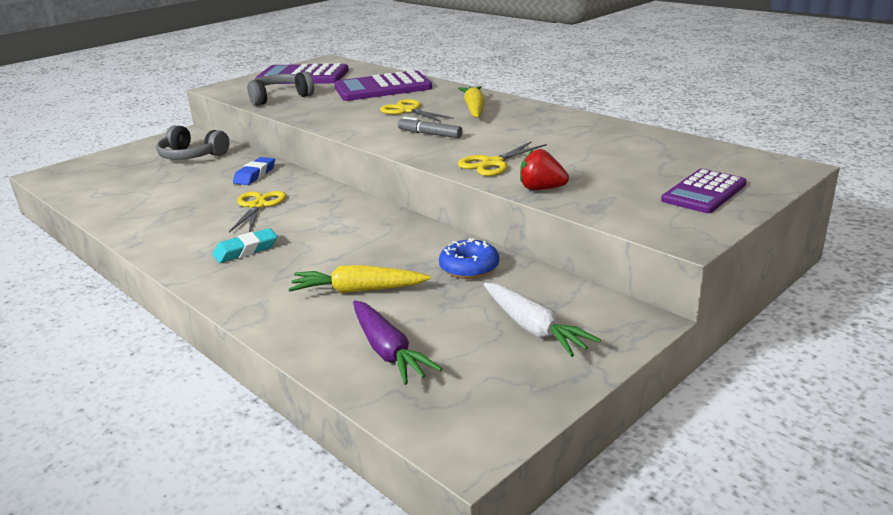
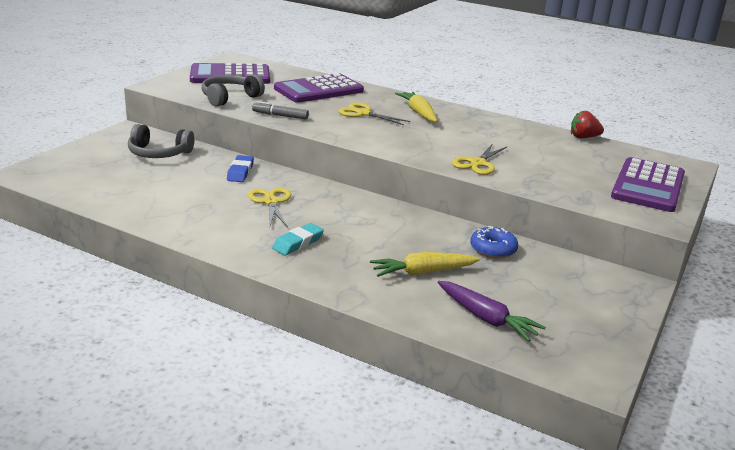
camera: 20 degrees left, 0 degrees up
grey marker [398,117,462,138] -> grey marker moved to [252,101,309,120]
white carrot [484,283,601,357] -> none
red strawberry [520,149,569,190] -> red strawberry moved to [571,111,604,138]
purple calculator [661,169,747,213] -> purple calculator [611,157,685,212], size x1.56

